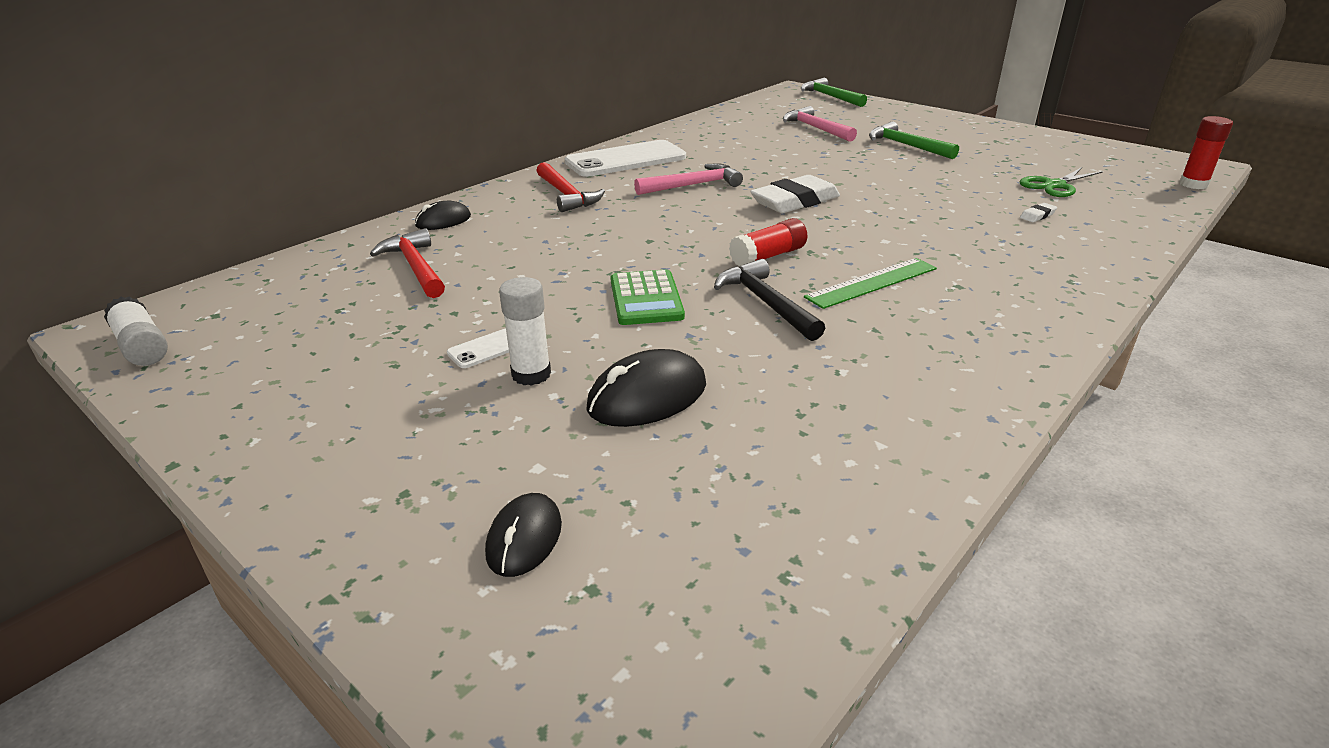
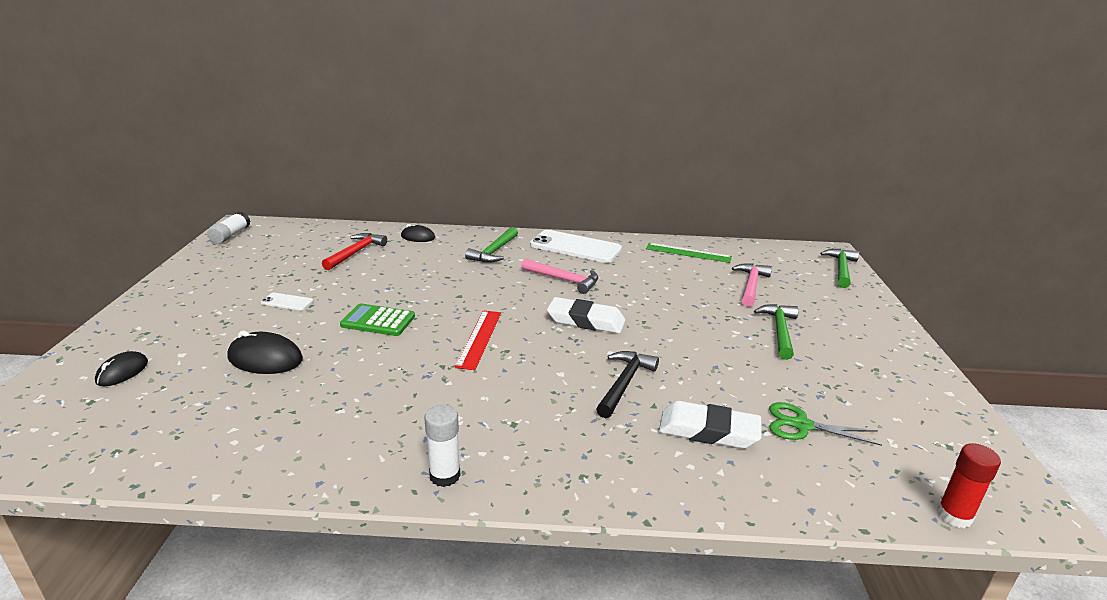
camera: 50 degrees right, 5 degrees down
black mouse [485,493,562,577] -> black mouse turned 45 degrees counterclockwise [95,351,148,386]
white glue stick [499,277,551,386] -> white glue stick moved to [424,405,461,487]
red hammer [536,162,605,212] -> green hammer [465,227,518,263]
green calculator [610,269,685,325] -> green calculator turned 60 degrees clockwise [340,304,415,336]
black hammer [714,259,825,341] -> black hammer moved to [596,351,659,418]
red glue stick [729,218,807,267] -> red ruler [455,311,501,370]
green ruler [804,258,937,309] -> green ruler moved to [646,243,732,263]
white eraser [1020,203,1057,223] -> white eraser [659,401,762,449], size x2.43

